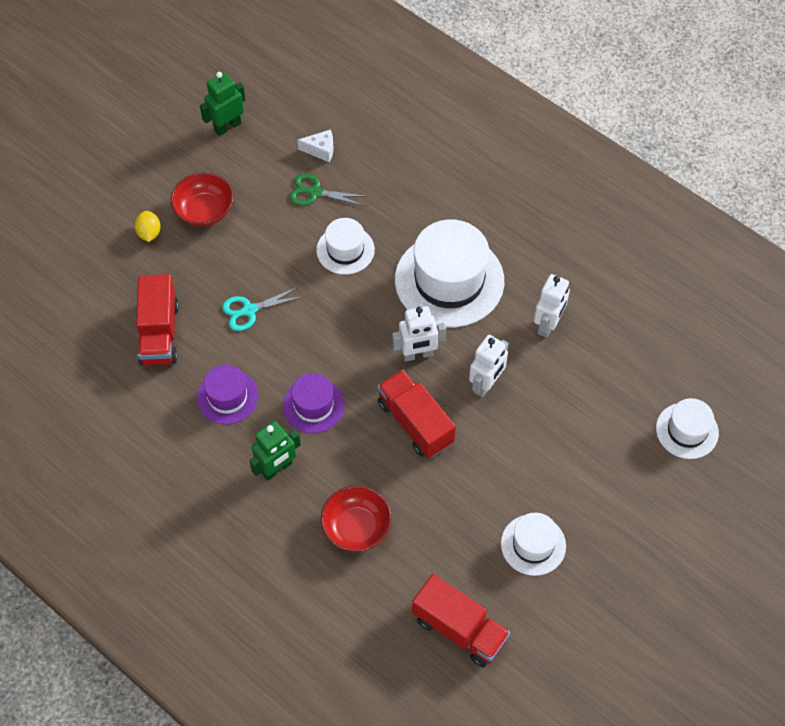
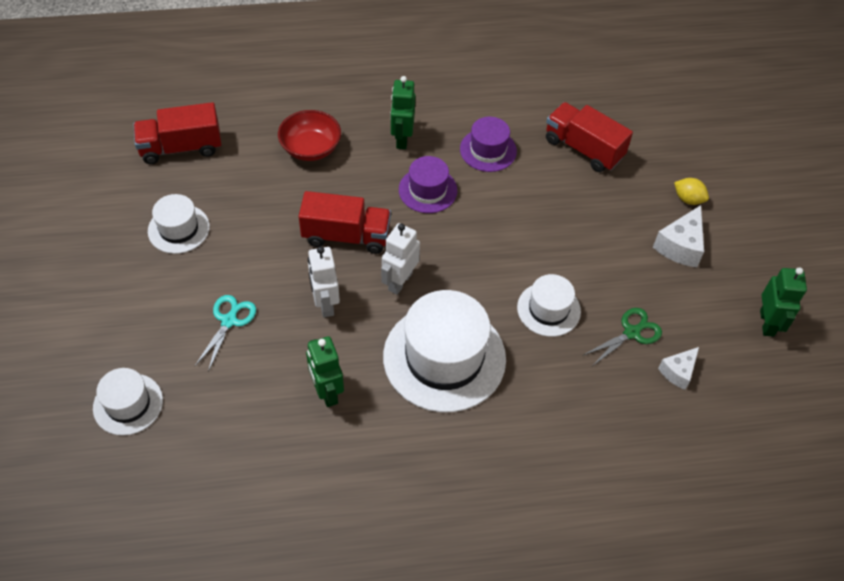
camera: 130 degrees right, 5 degrees down
red bowl [171,172,234,227] -> white cheese [653,205,704,267]
turquoise scissors [222,287,302,331] -> turquoise scissors moved to [194,295,256,372]
white robot [534,274,570,338] -> green robot [306,336,344,407]

